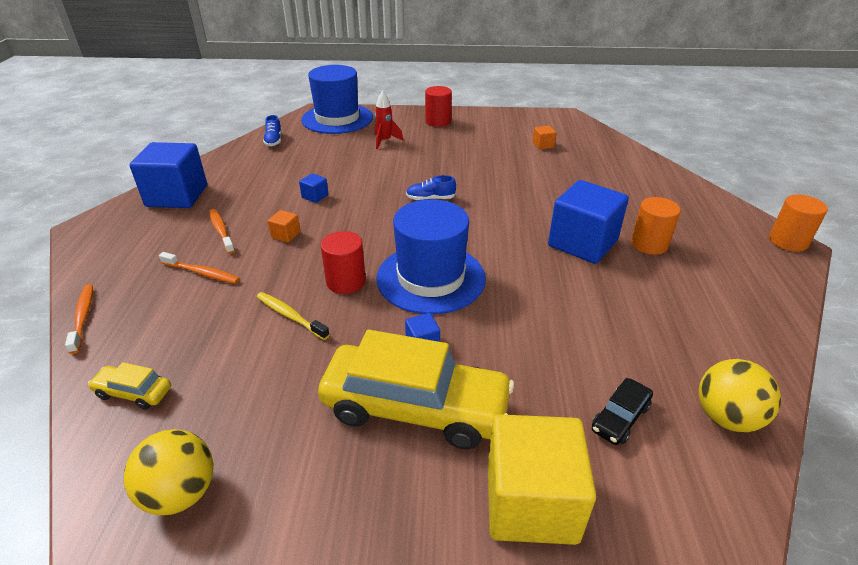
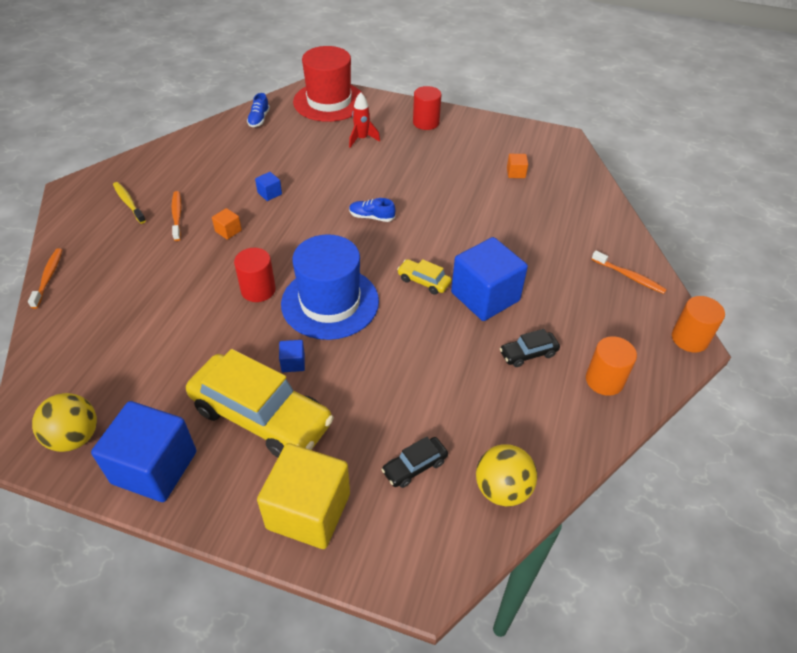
camera: 15 degrees right, 10 degrees up
yellow car [88,362,171,410] -> yellow car moved to [397,259,452,295]
blue cube [130,142,207,208] -> blue cube moved to [91,401,196,502]
orange toothbrush [159,252,240,284] -> orange toothbrush moved to [591,251,667,294]
yellow toothbrush [257,292,330,340] -> yellow toothbrush moved to [113,182,146,224]
blue hat [301,65,373,134] -> red hat [293,46,364,122]
orange cylinder [631,197,681,255] -> orange cylinder moved to [586,336,637,396]
none -> black car [500,329,560,367]

